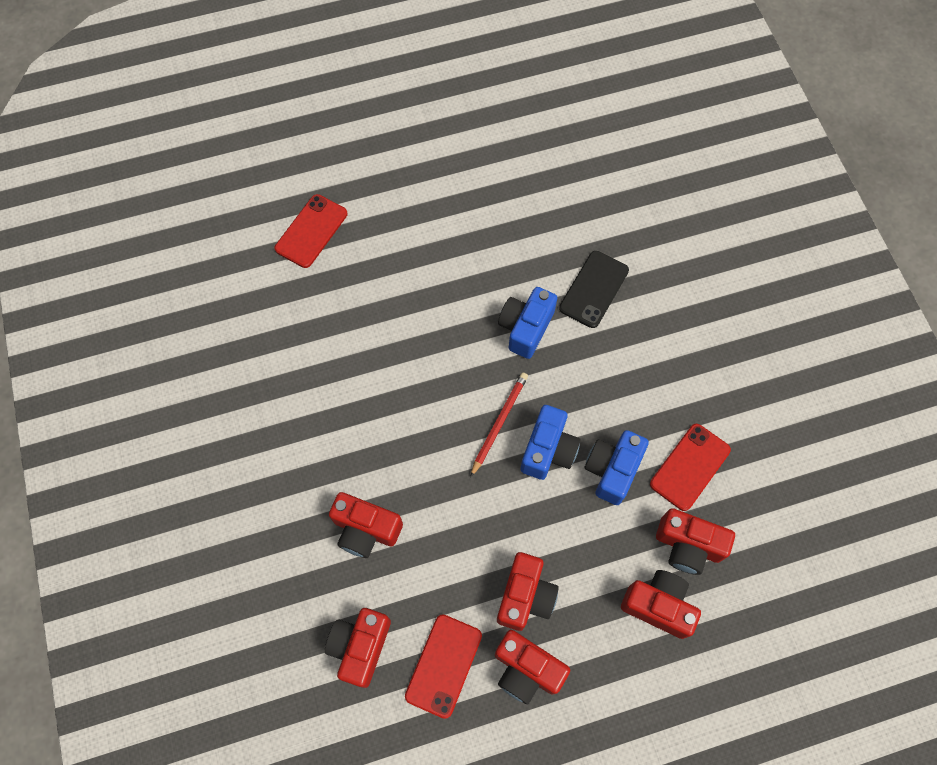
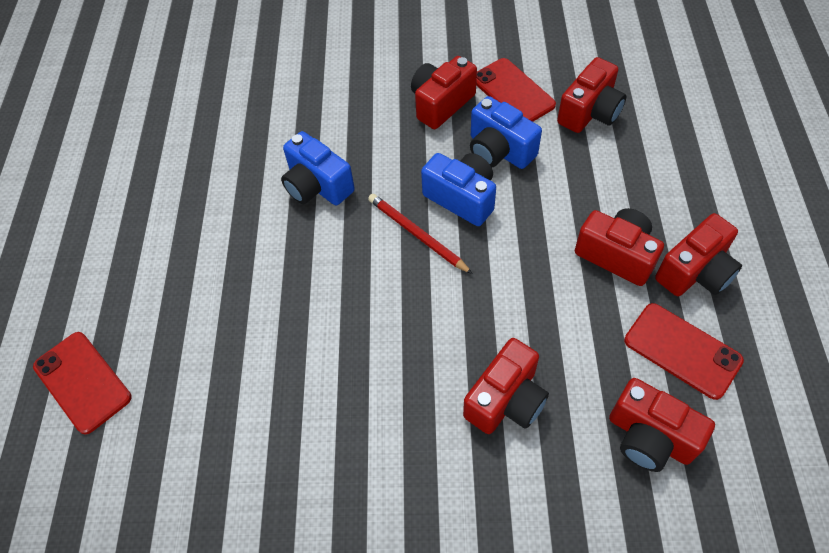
camera: 70 degrees left, 10 degrees down
black phone [559,251,629,328] -> none
red camera [621,570,701,639] -> red camera moved to [411,56,477,129]

